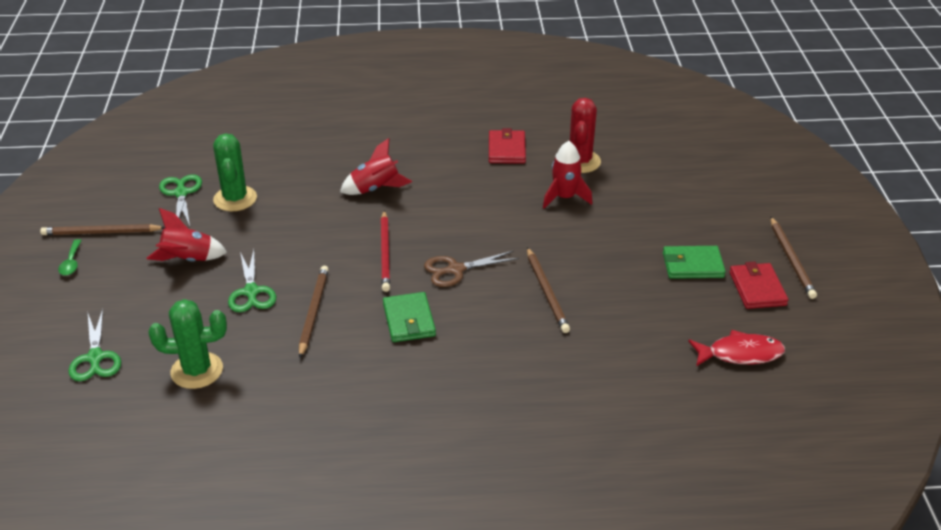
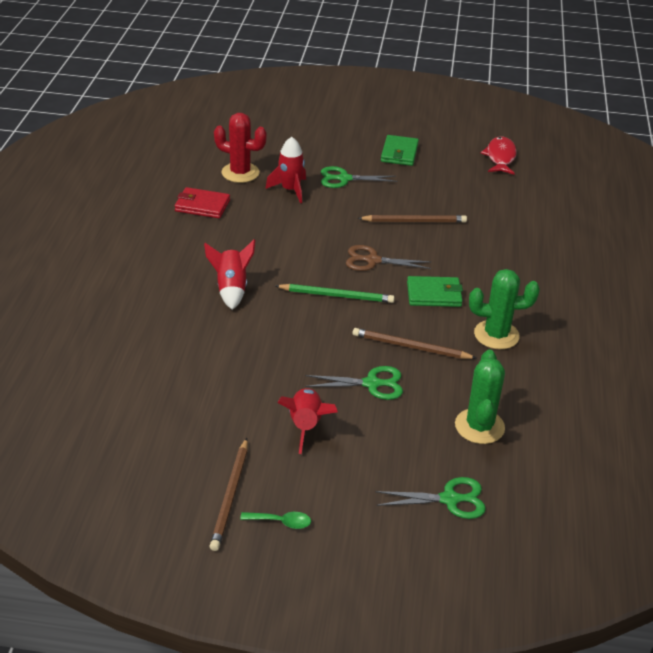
camera: 80 degrees left, 0 degrees up
green scissors [159,174,202,226] -> green scissors moved to [321,166,397,188]
green cactus [213,134,257,211] -> green cactus moved to [469,269,540,349]
red pencil [381,210,390,292] -> green pencil [276,284,395,303]
brown scissors [424,251,519,287] -> brown scissors turned 105 degrees clockwise [346,245,431,271]
red wallet [730,262,788,309] -> none
brown pencil [770,217,817,299] -> none

